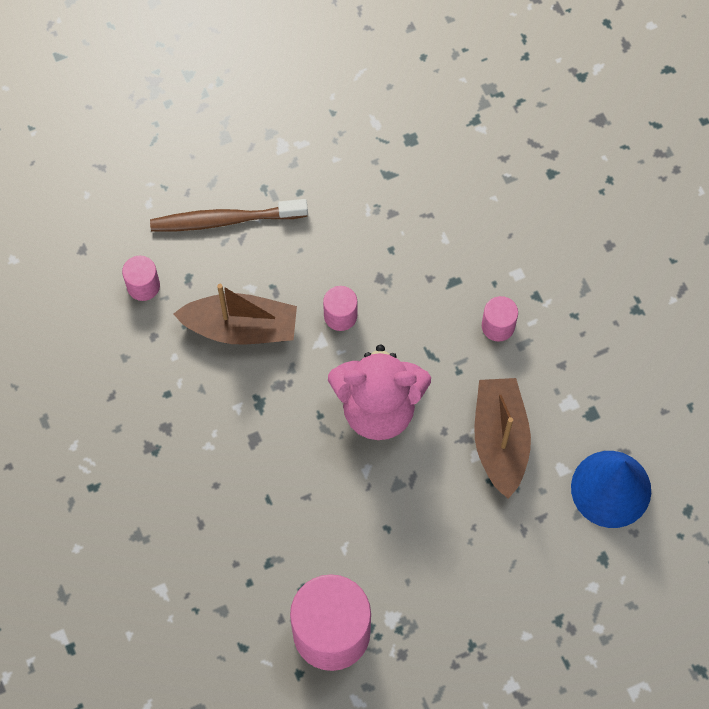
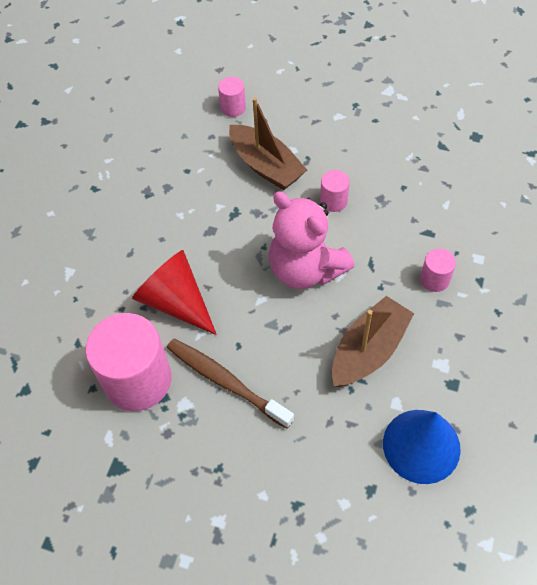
camera: 45 degrees right, 10 degrees down
brown toothbrush [150,199,308,232] -> brown toothbrush moved to [167,339,294,429]
none -> red cone [132,250,217,335]

